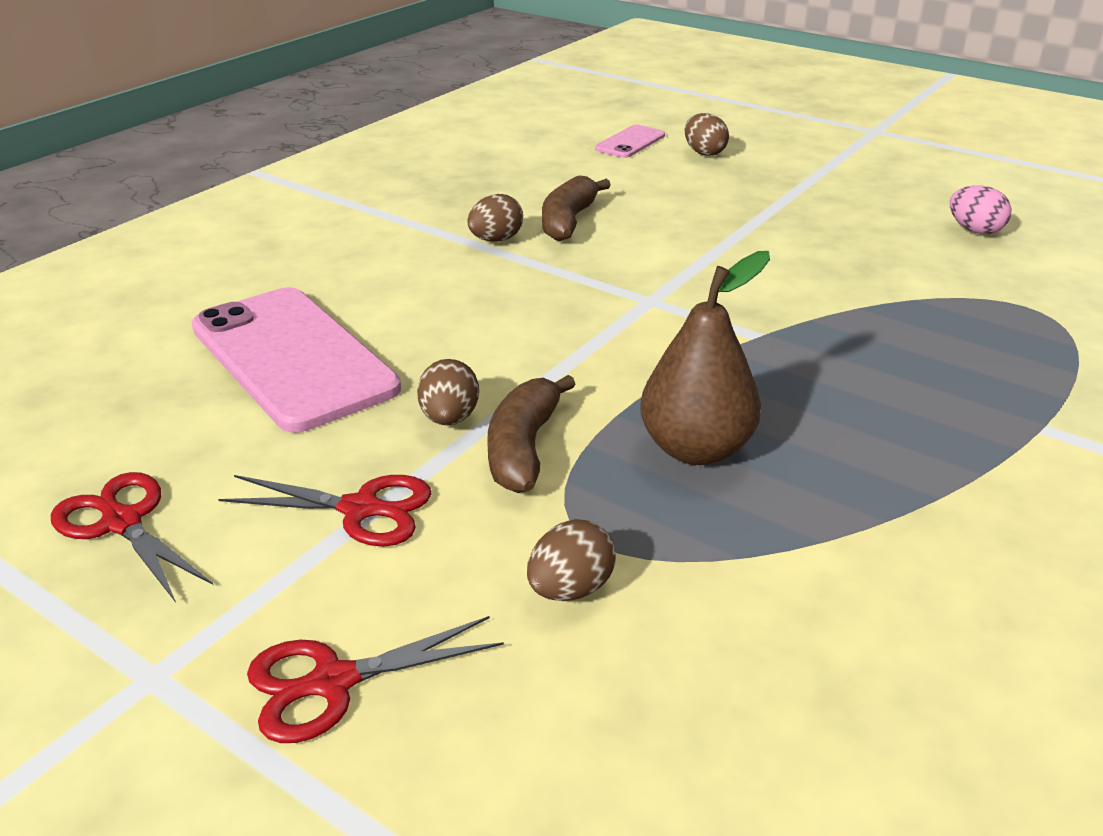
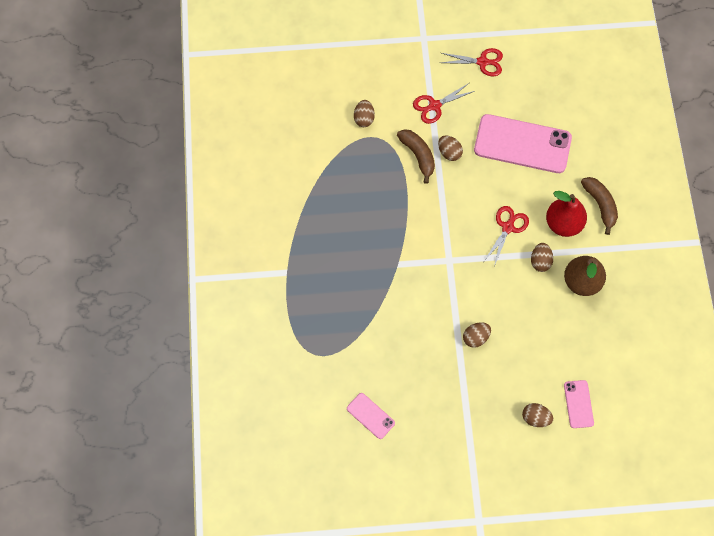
camera: 140 degrees right, 35 degrees up
red scissors [247,616,504,743] -> red scissors moved to [484,206,529,266]
brown banana [542,175,611,241] -> brown banana moved to [581,177,618,235]
brown pear [640,251,770,465] -> brown pear moved to [564,256,606,296]
pink egg [950,185,1012,235] -> pink phone [347,393,395,439]
none -> brown egg [463,322,491,348]
none -> red pear [546,191,587,237]

